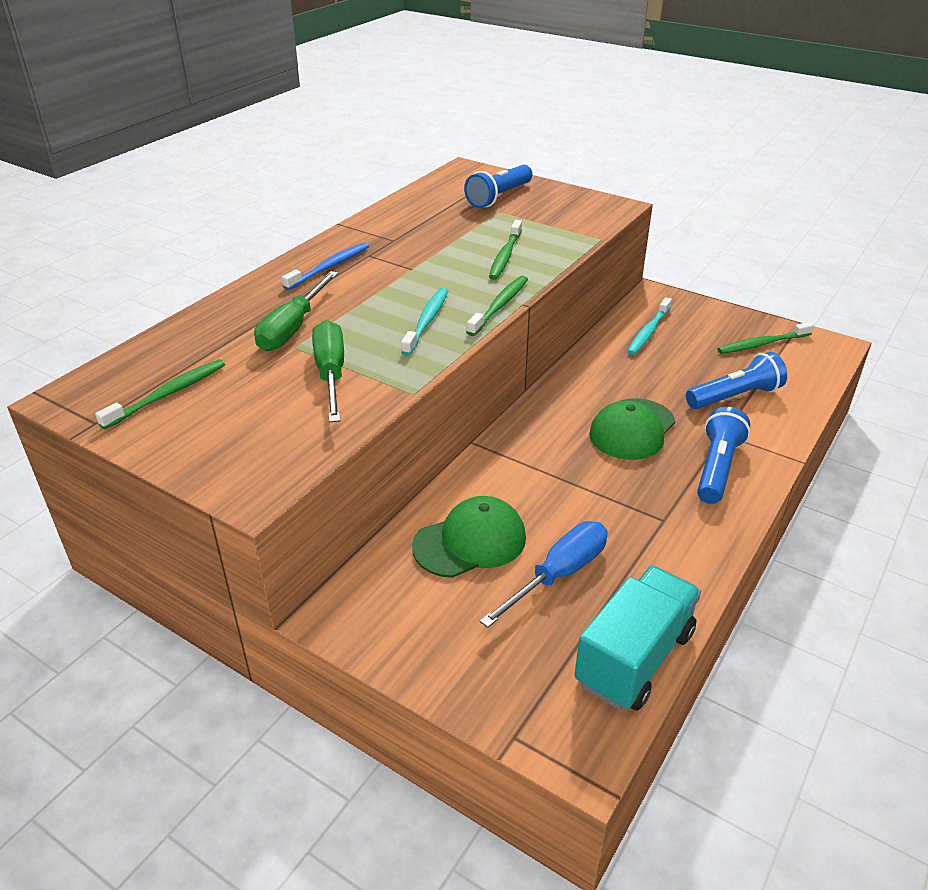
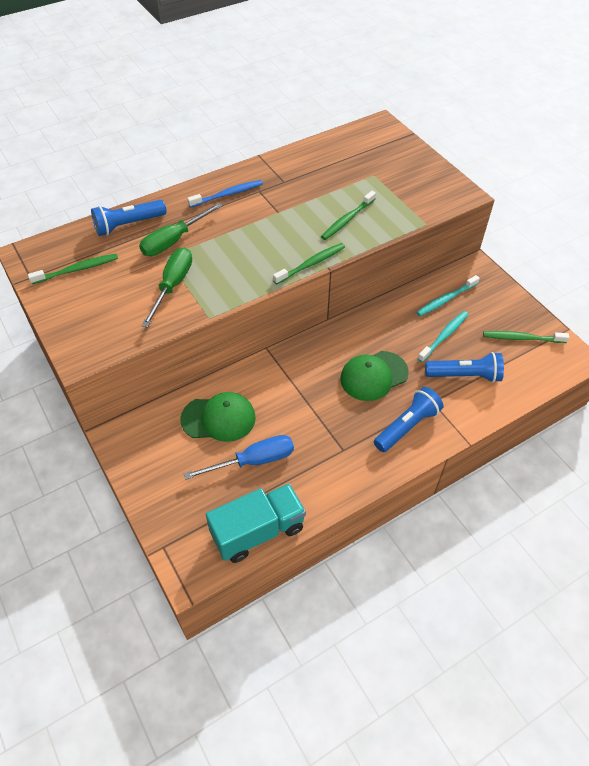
camera: 25 degrees right, 15 degrees up
turquoise toothbrush [401,287,449,356] -> turquoise toothbrush moved to [417,311,469,362]
blue flashlight [464,165,533,208] -> blue flashlight moved to [91,200,167,236]

